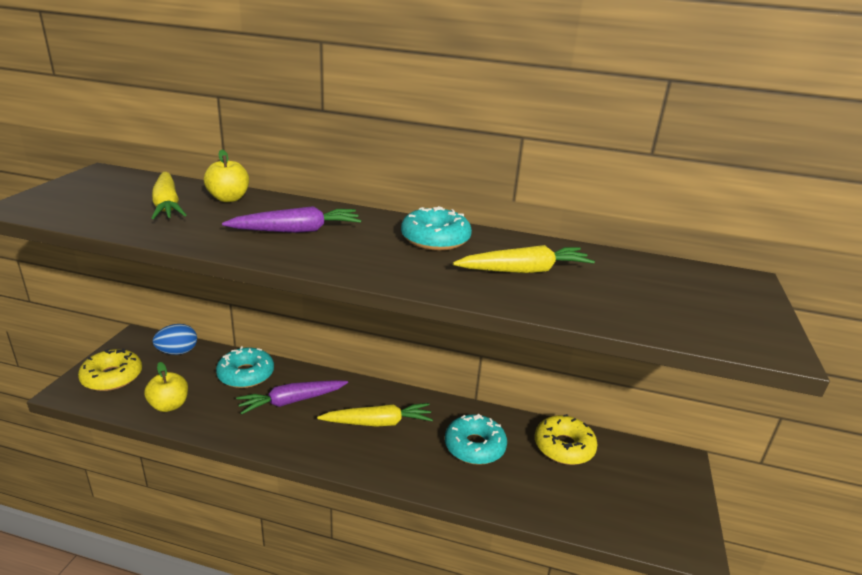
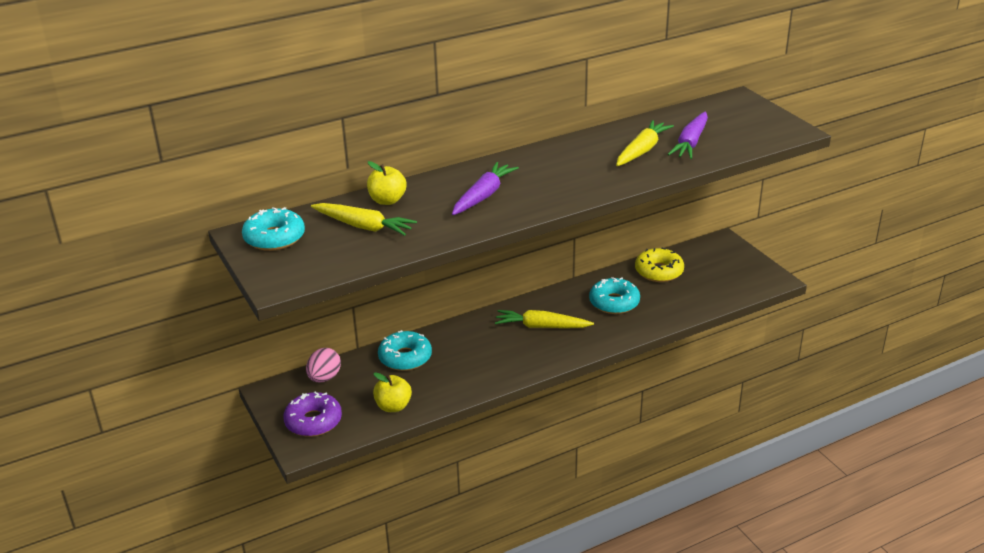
camera: 40 degrees left, 5 degrees up
yellow donut [78,348,142,391] -> purple donut [283,392,342,437]
blue egg [152,324,197,355] -> pink egg [306,348,341,382]
purple carrot [236,380,348,415] -> purple carrot moved to [668,112,708,159]
yellow carrot [317,403,433,427] -> yellow carrot turned 120 degrees counterclockwise [495,310,594,328]
turquoise donut [401,206,472,251] -> turquoise donut moved to [242,207,305,251]

